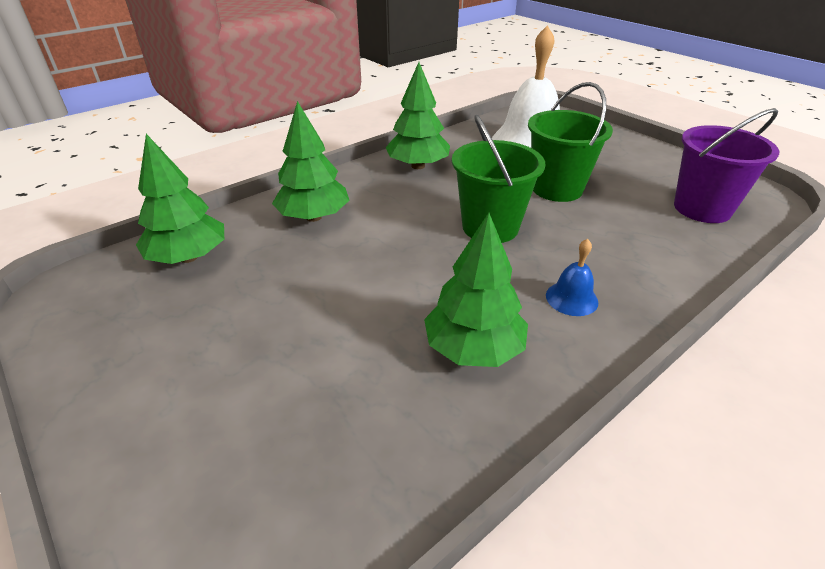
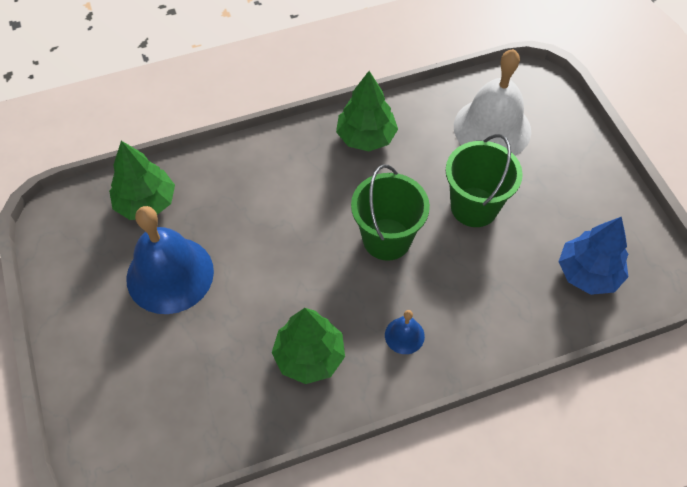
camera: 20 degrees right, 20 degrees up
green tree [272,101,349,222] -> none
purple bucket [674,108,780,223] -> blue tree [558,217,628,295]
none -> blue bell [126,206,214,314]

